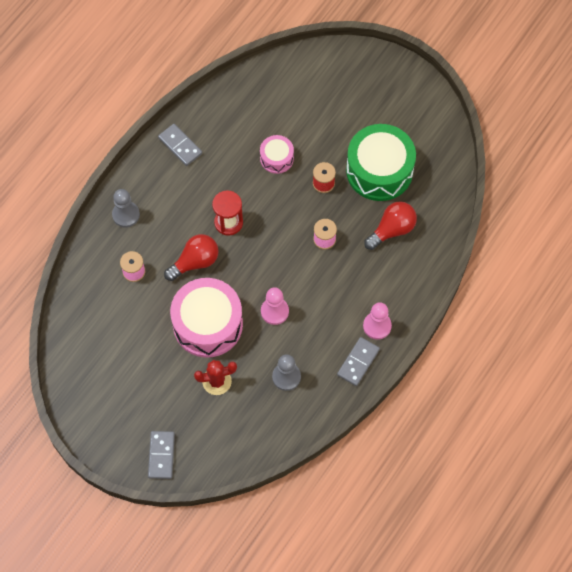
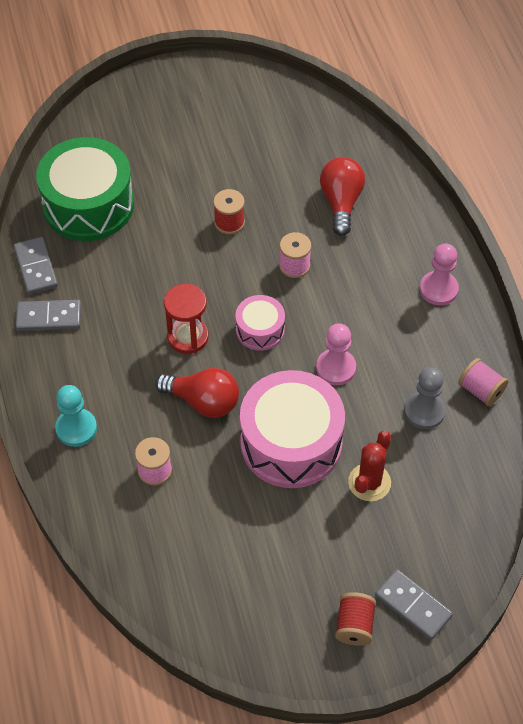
camera: 50 degrees left, 10 degrees down
grey pawn [112,189,140,228] -> turquoise pawn [55,385,97,447]
red light bulb [164,234,218,281] -> red light bulb turned 105 degrees clockwise [155,368,239,418]
pink drum [260,135,294,174] -> pink drum moved to [235,295,285,351]
grey domino [337,337,380,386] -> grey domino moved to [14,237,58,295]
green drum [346,124,416,201] -> green drum moved to [36,137,134,241]
none -> red spool [335,592,376,646]
none -> pink spool [458,358,508,406]

